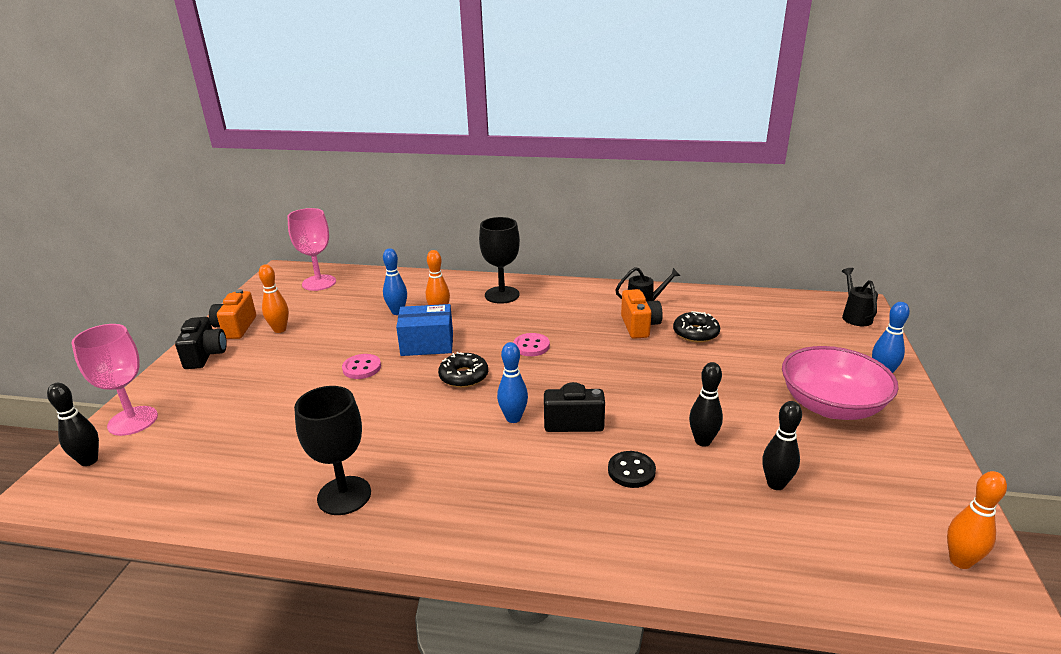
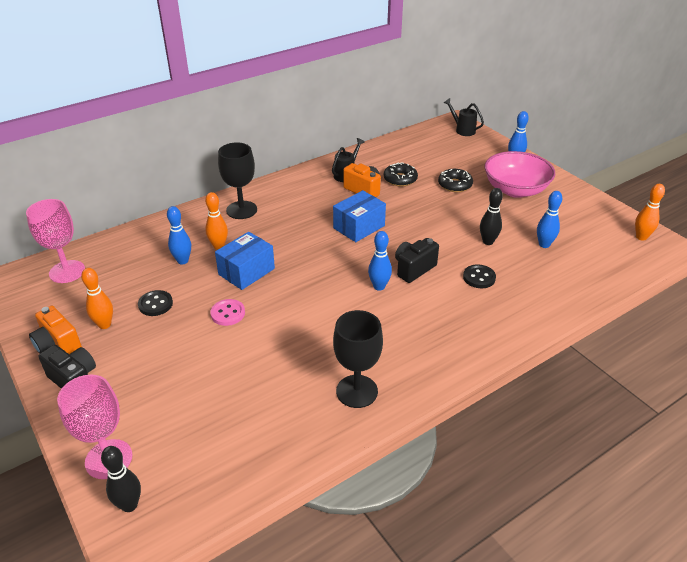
camera: 45 degrees left, 10 degrees up
black donut [438,352,488,388] -> black donut moved to [438,169,473,192]
pink button [513,333,550,356] -> none
black bowling pin [762,401,802,490] -> blue bowling pin [537,191,562,248]
none -> black button [138,290,173,316]
none -> blue box [333,190,386,242]

